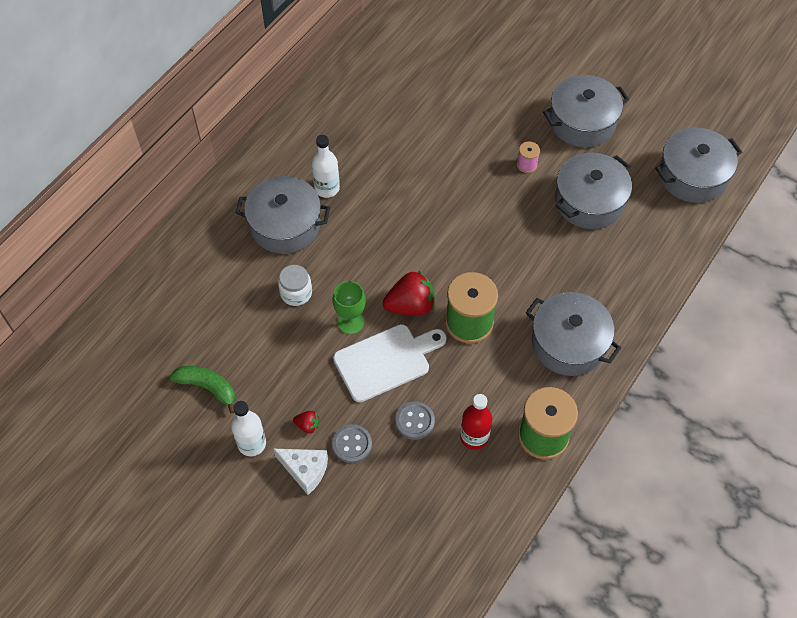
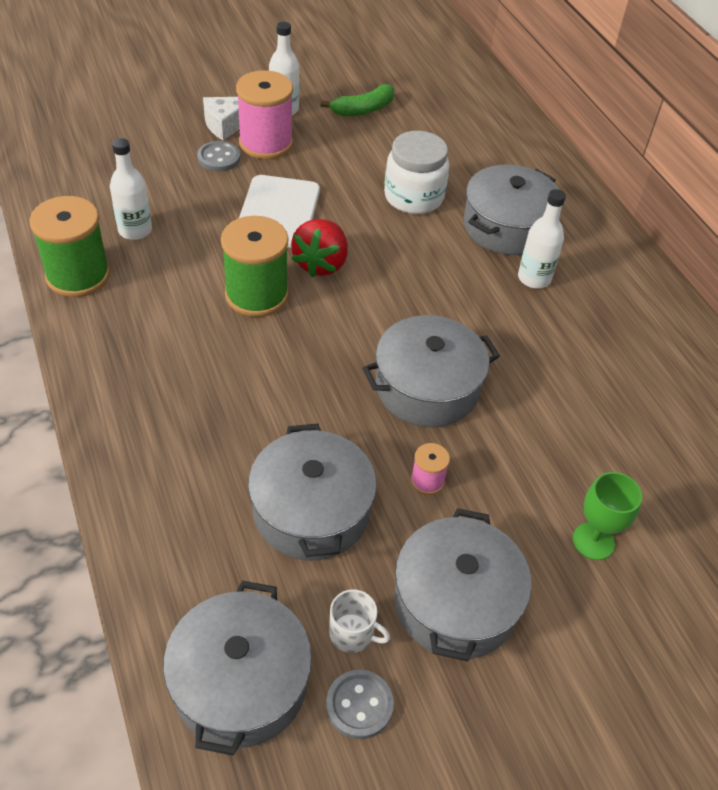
camera: 120 degrees right, 10 degrees down
white jar [278,265,312,306] -> white jar [384,131,449,214], size x1.59
red strawberry [293,411,320,434] -> pink spool [236,70,293,159]
green goblet [333,281,366,334] -> green goblet moved to [573,472,642,560]
grey button [396,402,435,440] -> grey button moved to [326,670,394,739]
red bottle [460,394,492,450] -> white bottle [110,138,152,240]
grey pot [526,292,621,376] -> grey pot moved to [362,315,500,427]
none -> white mug [329,589,390,653]

